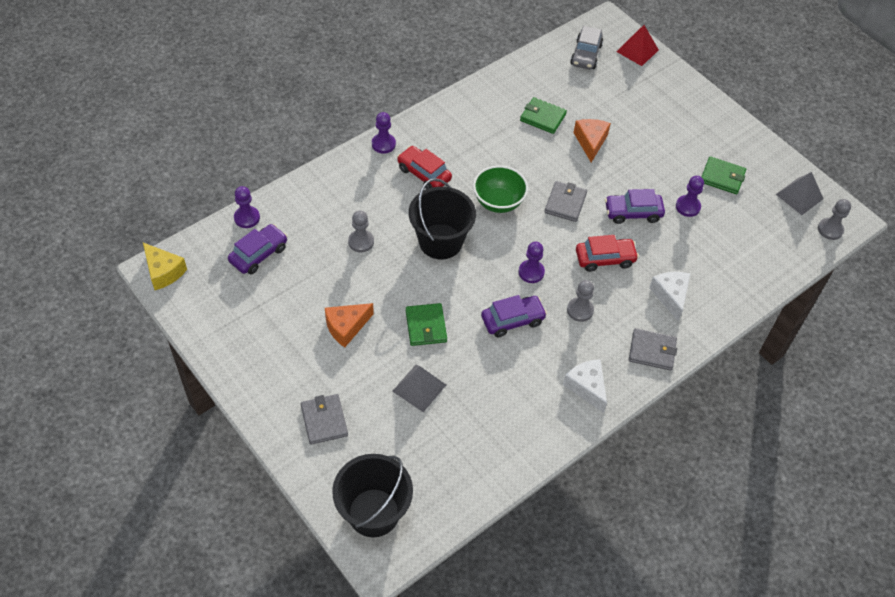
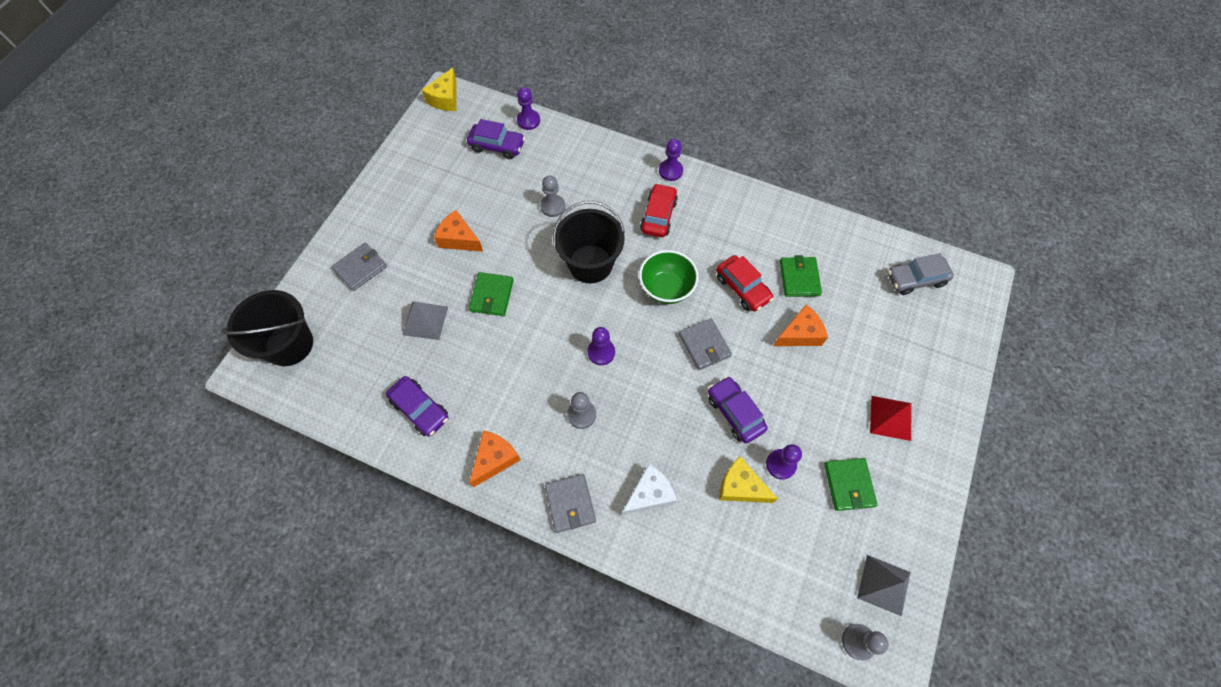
camera: 65 degrees right, 10 degrees up
green wallet [406,303,447,346] -> green wallet turned 45 degrees counterclockwise [469,272,514,316]
purple car [481,295,547,337] -> purple car moved to [386,376,449,437]
grey wallet [544,181,587,222] -> grey wallet turned 75 degrees clockwise [679,318,732,370]
white cheese [563,359,607,413] -> orange cheese [469,430,521,487]
red car [576,235,639,272] -> red car moved to [716,255,774,312]
red pyramid [616,25,659,66] -> red pyramid moved to [870,396,912,441]
none -> yellow cheese [719,456,778,503]

